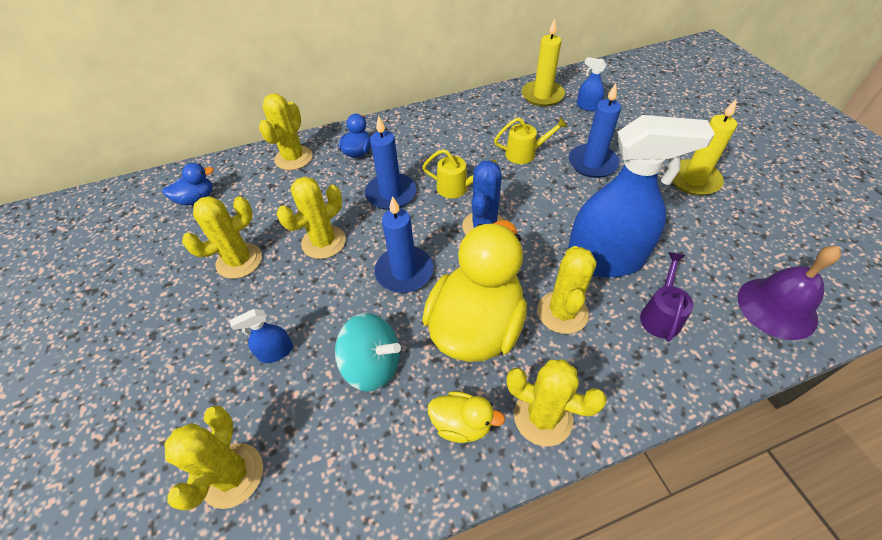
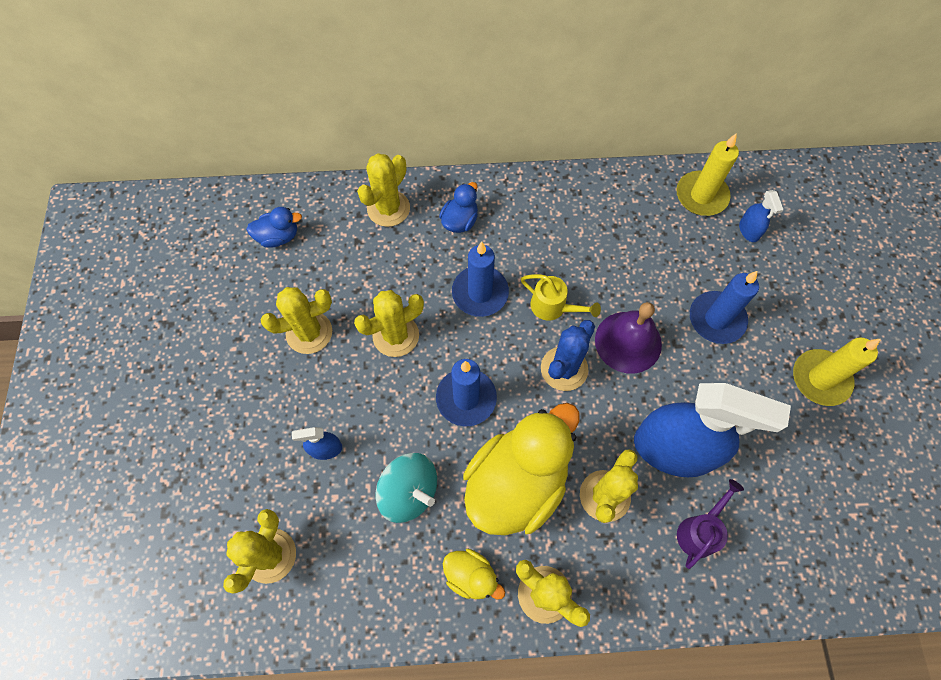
camera: 15 degrees right, 15 degrees up
yellow watering can [494,117,567,164] -> none
blue spray bottle [577,57,607,111] -> blue spray bottle turned 150 degrees counterclockwise [739,190,783,242]
purple bell [738,246,841,340] -> purple bell moved to [595,302,662,374]

